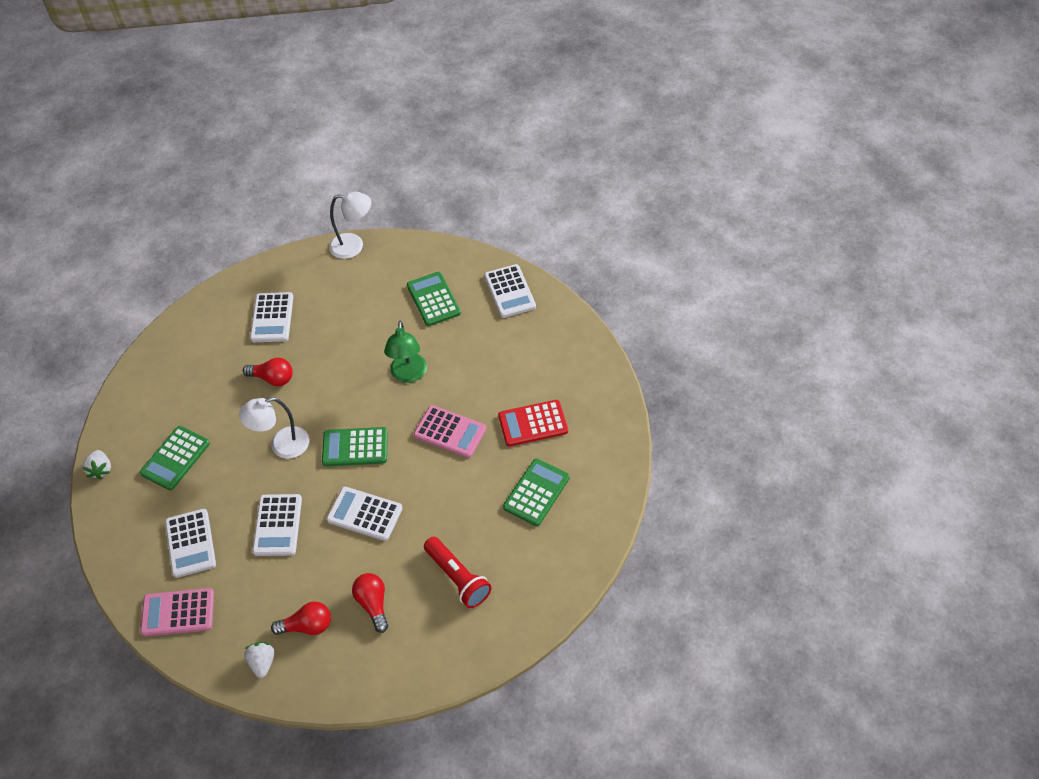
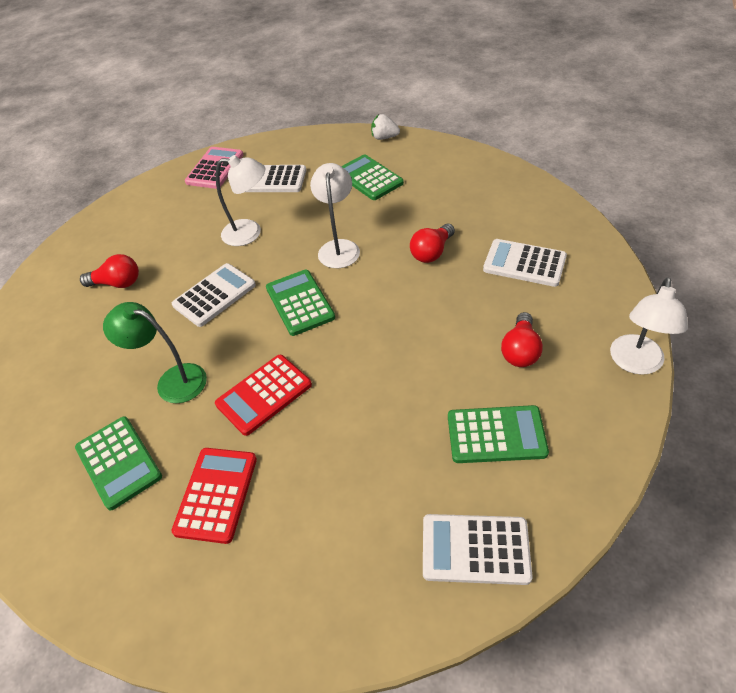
camera: 115 degrees right, 5 degrees down
white strawberry [244,642,274,678] -> none
white calculator [252,494,302,556] -> white lamp [216,155,266,246]
red light bulb [271,601,331,635] -> red light bulb moved to [501,312,543,367]
green calculator [322,427,388,466] -> green calculator turned 45 degrees counterclockwise [266,270,335,336]
green lamp [384,321,427,383] -> green lamp moved to [103,302,207,403]
pink calculator [414,405,486,458] -> red calculator [215,355,312,436]
red flashlight [424,537,492,608] -> none

